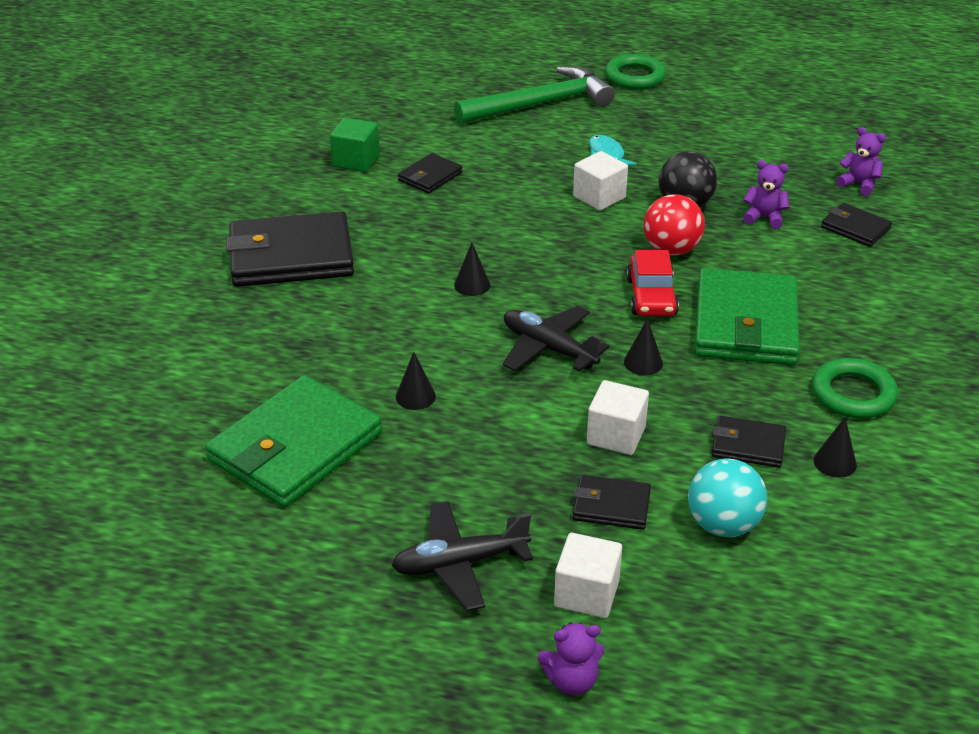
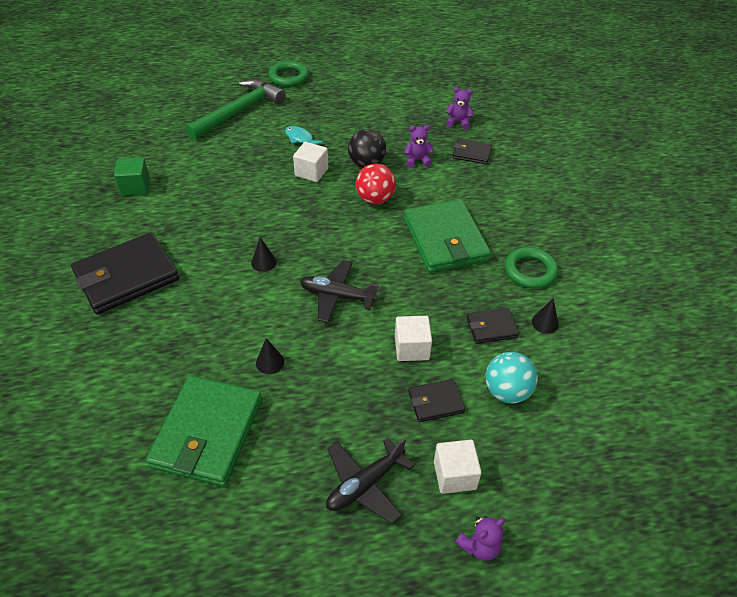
camera: 25 degrees left, 10 degrees up
black wallet [398,153,463,194] -> none
black cone [624,318,663,375] -> none
red car [626,250,679,316] -> none

